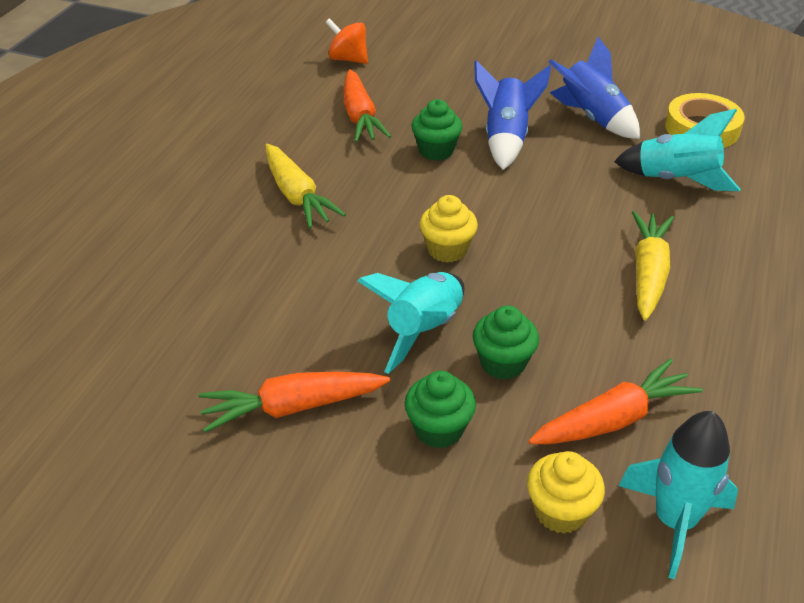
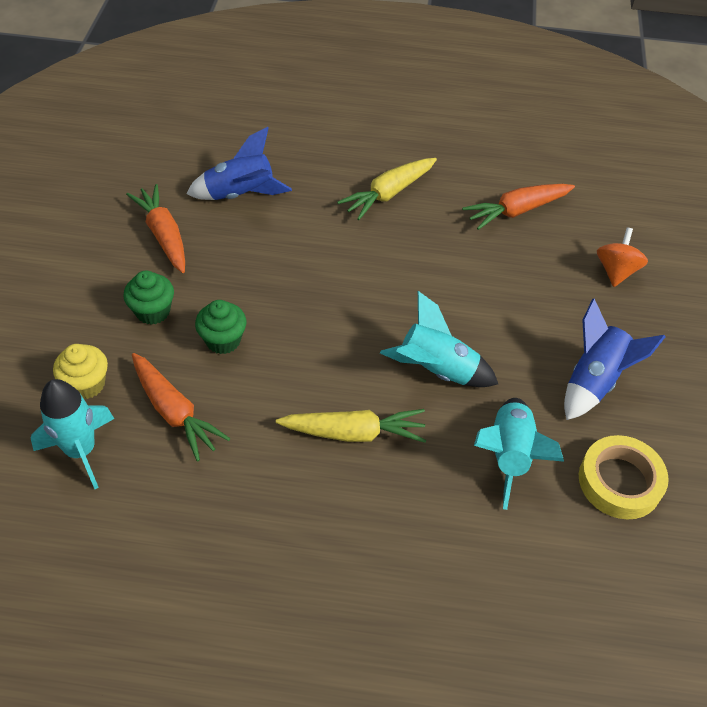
camera: 75 degrees right, 10 degrees up
orange spinning top [325,18,368,64] -> orange spinning top moved to [597,227,648,287]
turquoise rocket [357,272,464,374] -> turquoise rocket moved to [380,291,498,387]
green cupcake [412,99,463,161] -> none
yellow cupcake [419,195,478,263] -> none
blue rocket [474,60,551,170] -> blue rocket moved to [186,127,292,200]

